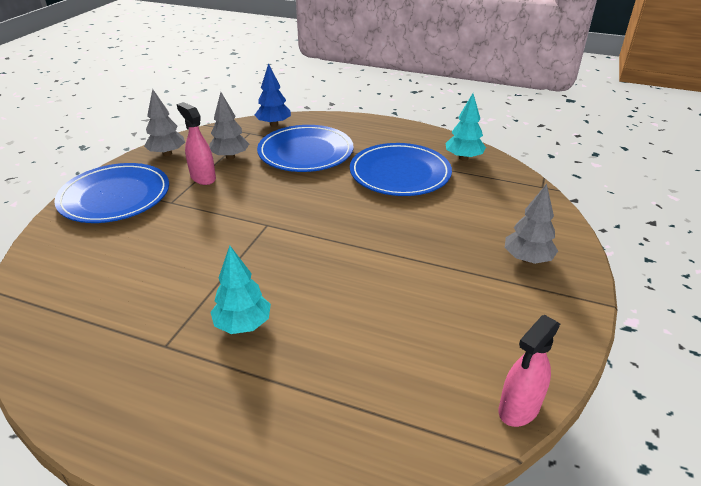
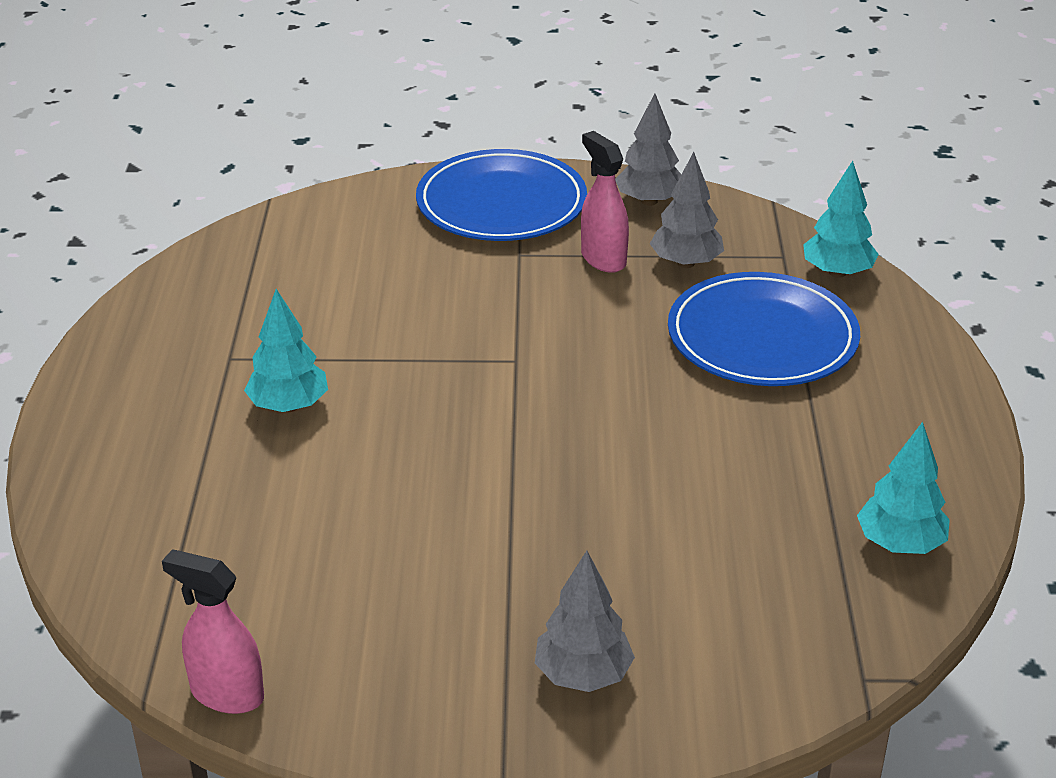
camera: 70 degrees right, 0 degrees up
pink spray bottle [177,102,216,185] -> pink spray bottle turned 60 degrees counterclockwise [581,131,629,273]
blue tree [255,63,291,127] -> turquoise tree [803,161,879,278]
blue plate [350,143,452,196] -> none

